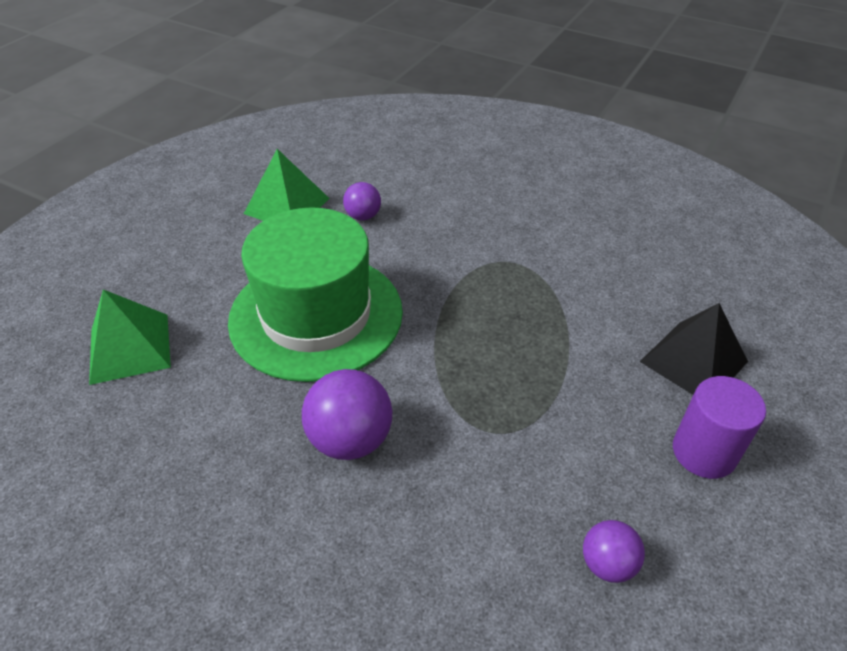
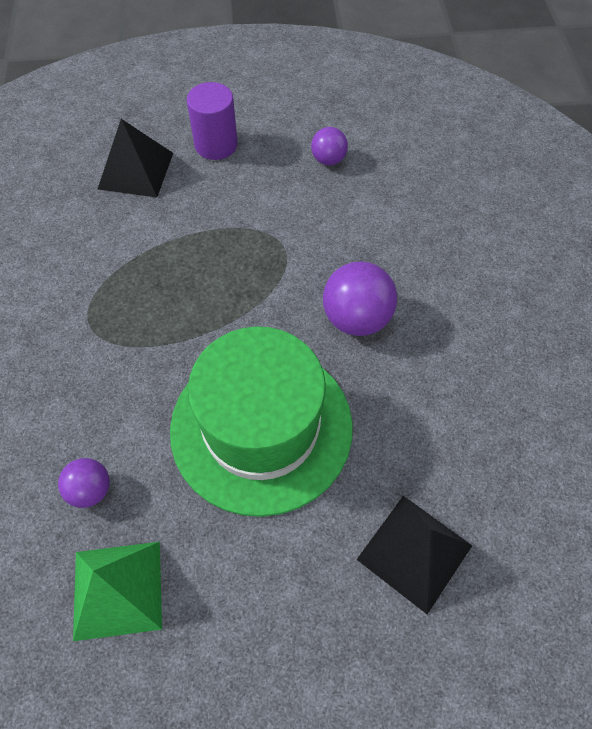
camera: 125 degrees left, 15 degrees up
green pyramid [89,289,171,385] -> black pyramid [357,496,472,614]

